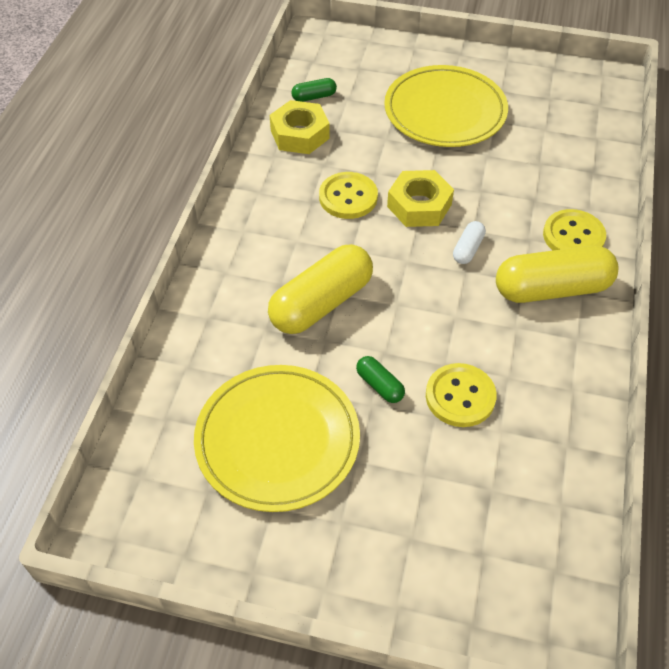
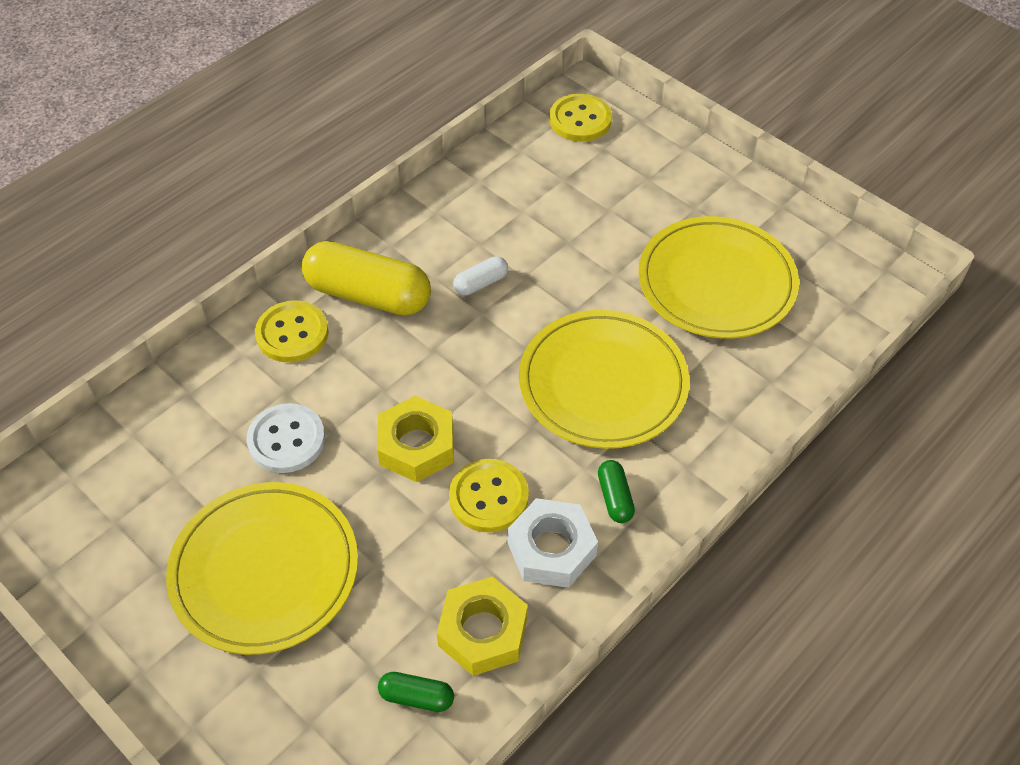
camera: 150 degrees left, 0 degrees up
yellow capsule [268,244,373,334] -> yellow plate [519,310,690,449]
green capsule [356,356,405,403] -> green capsule moved to [598,460,635,523]
yellow button [426,363,497,427] -> yellow button moved to [549,93,612,142]
white capsule [453,221,486,264] -> white capsule moved to [453,256,508,295]
none -> white button [247,403,325,473]
none -> white nut [508,498,598,588]

